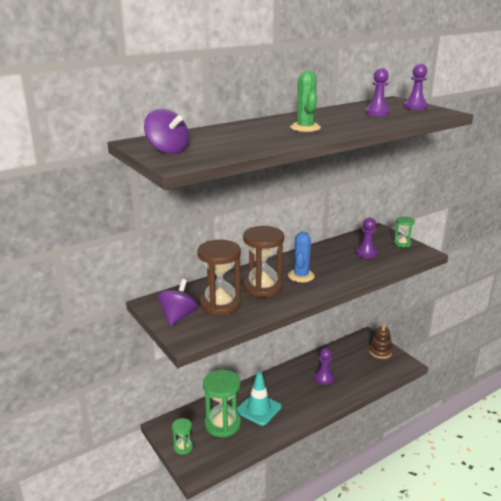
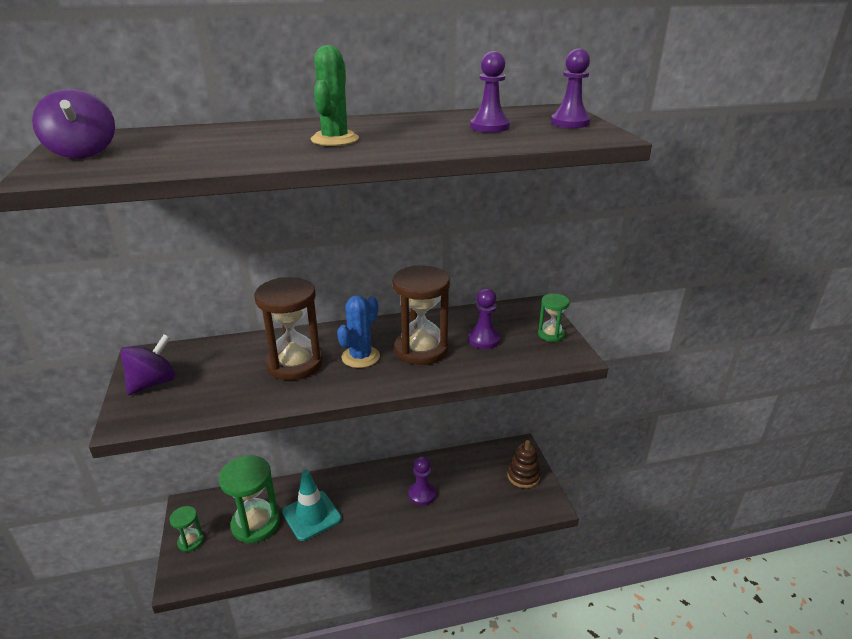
camera: 20 degrees right, 5 degrees up
brown hourglass [197,240,241,315] -> brown hourglass moved to [392,266,450,365]

